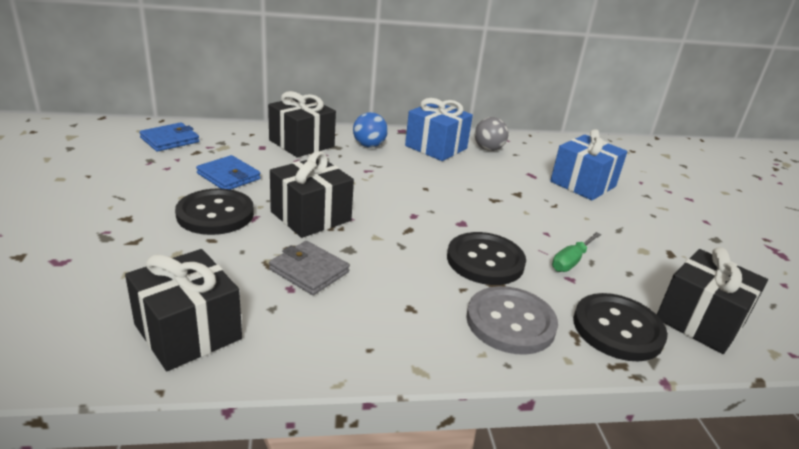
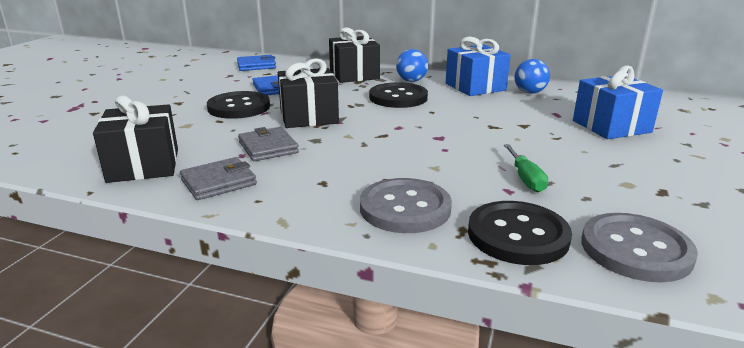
camera: 30 degrees right, 5 degrees down
black button [447,232,526,285] -> black button moved to [369,82,428,108]
grey ball [475,117,509,151] -> blue ball [514,59,550,94]
green screwdriver [552,232,601,272] -> green screwdriver turned 75 degrees counterclockwise [504,144,548,192]
black gift [657,247,768,354] -> grey button [581,213,698,282]
none -> grey wallet [180,157,257,200]

